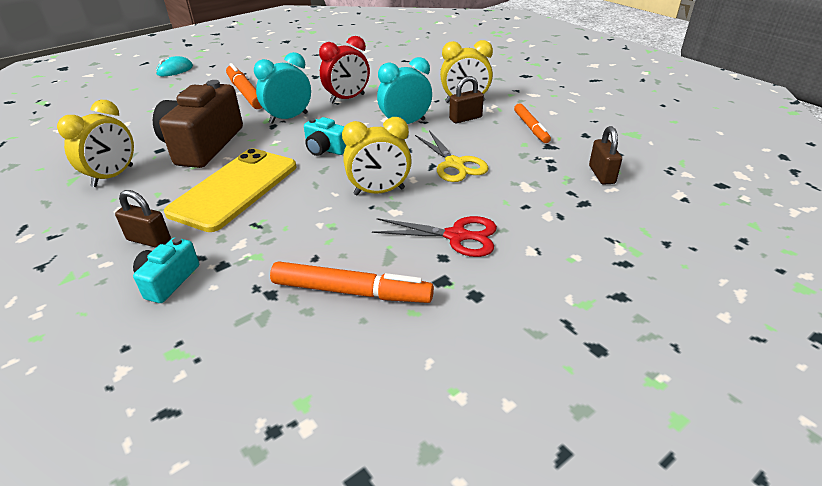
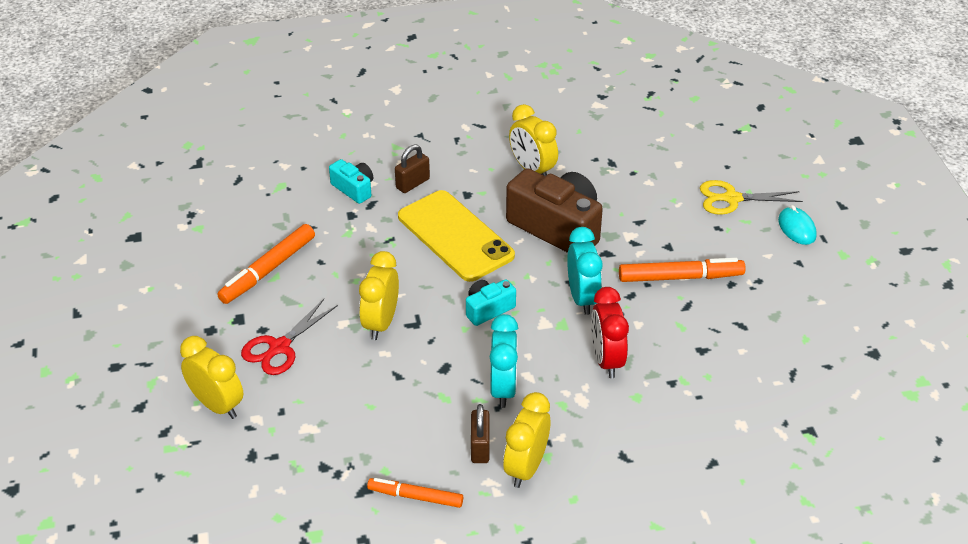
camera: 115 degrees right, 5 degrees up
yellow scissors [415,130,489,182] -> yellow scissors moved to [700,180,803,215]
brown padlock [589,126,622,185] -> none
none -> yellow clock [180,336,243,419]

